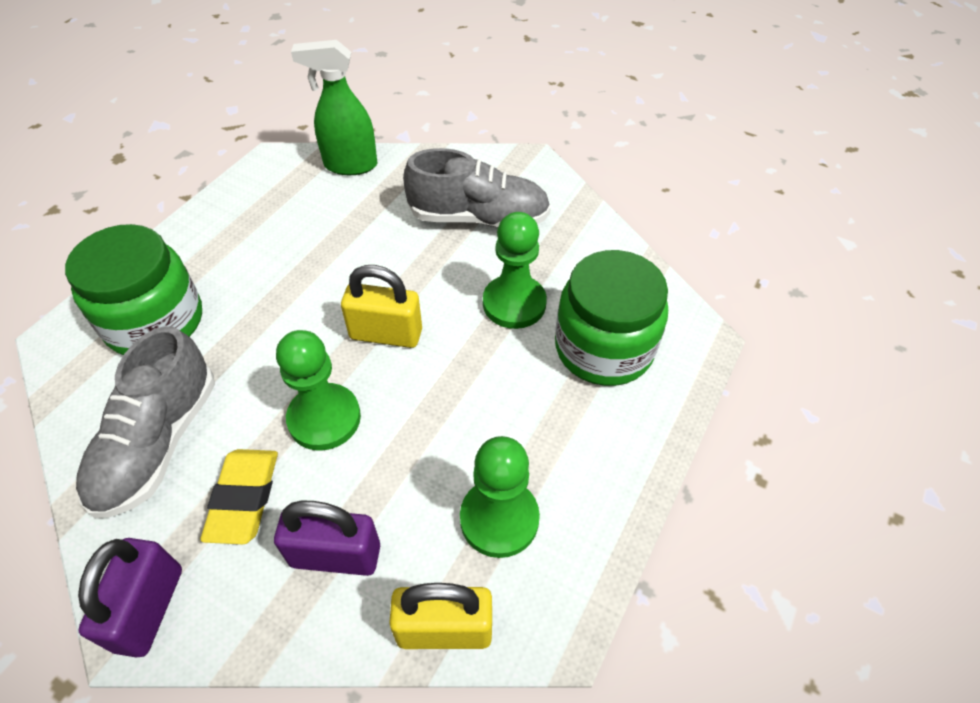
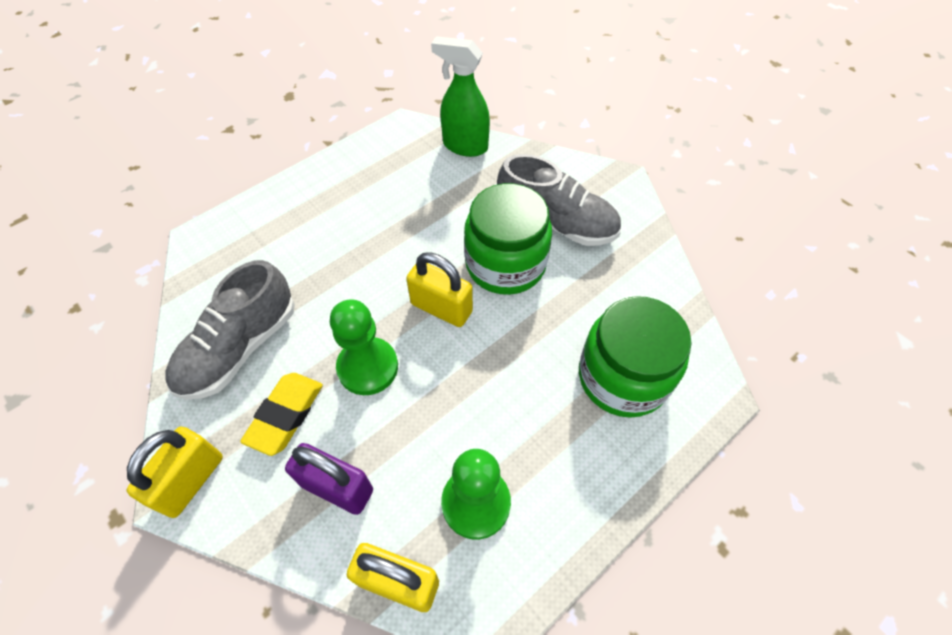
camera: 20 degrees right, 5 degrees up
green jar [65,224,202,355] -> green jar moved to [464,183,552,295]
purple padlock [78,538,182,658] -> yellow padlock [127,426,223,518]
green pawn [483,212,547,329] -> none

